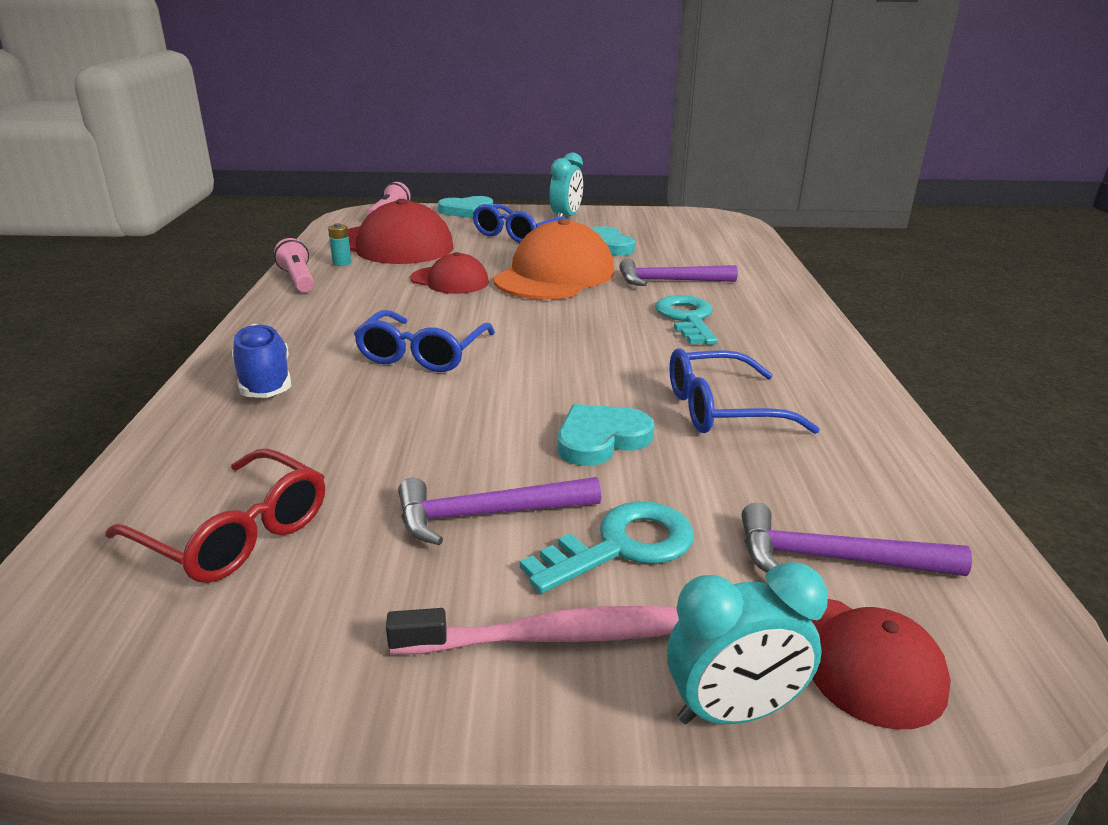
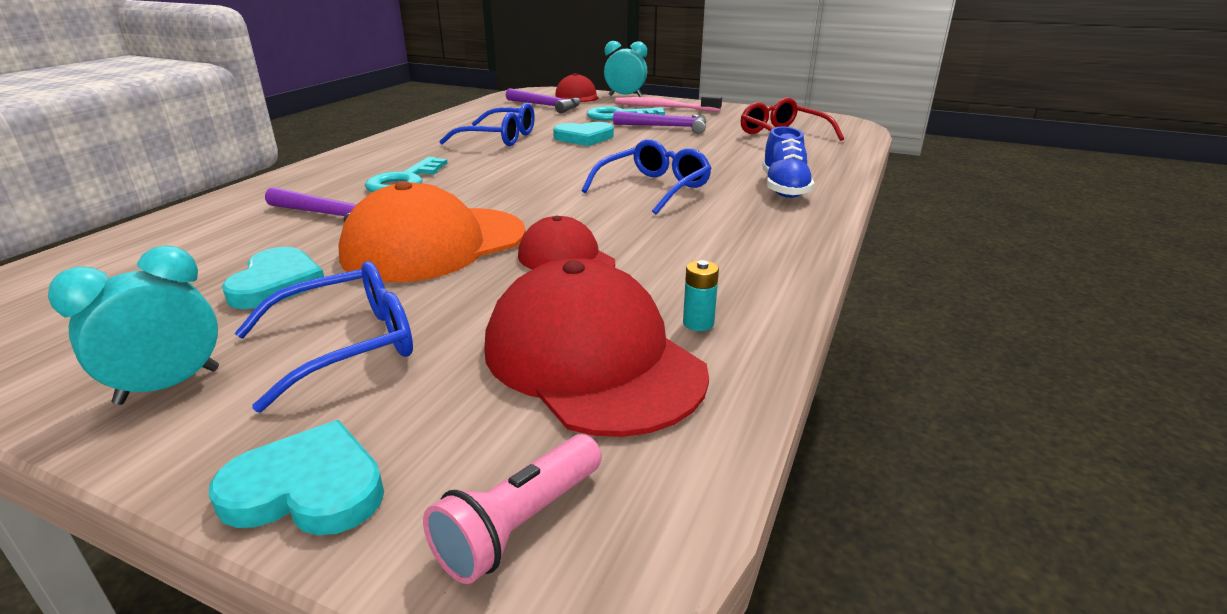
camera: 155 degrees left, 0 degrees up
pink flashlight [274,238,314,292] -> none

